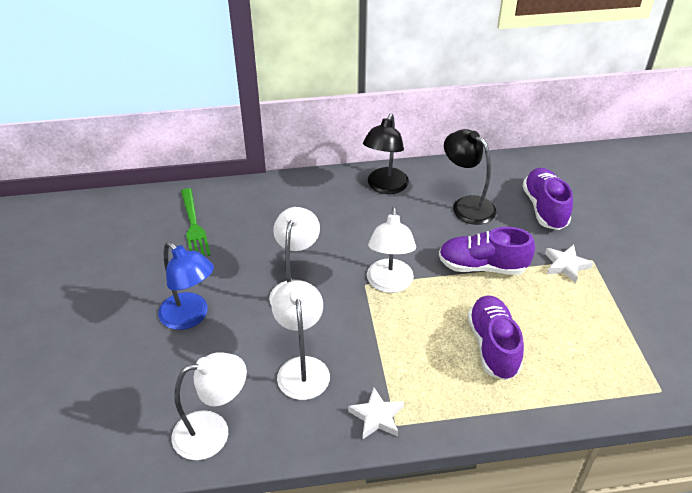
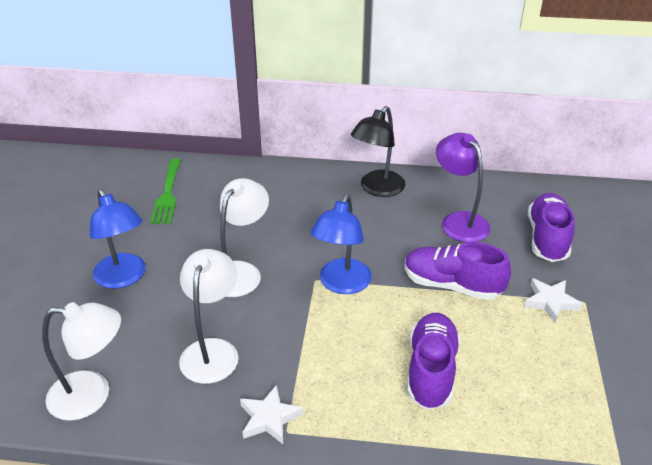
camera: 15 degrees right, 5 degrees down
white lamp [367,207,416,293] -> blue lamp [311,194,372,294]
black lamp [444,129,496,225] -> purple lamp [436,133,490,243]

